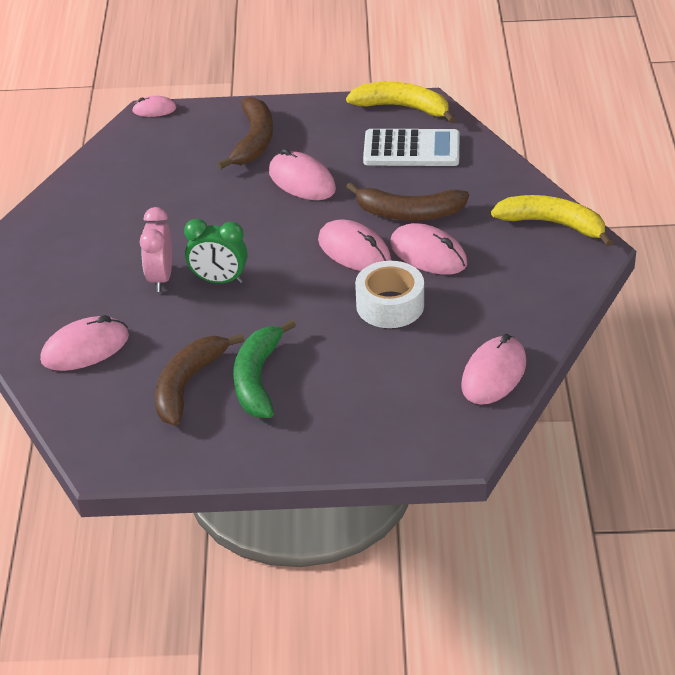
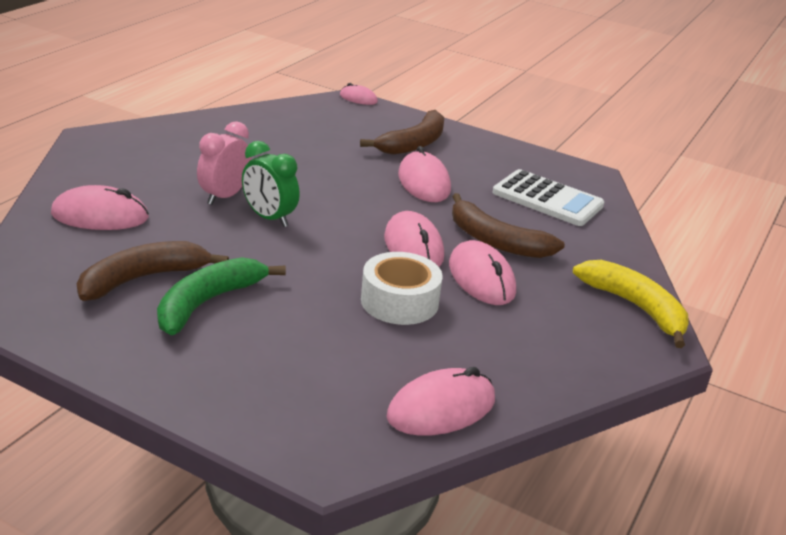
camera: 25 degrees right, 10 degrees down
yellow banana [346,82,456,123] -> none

